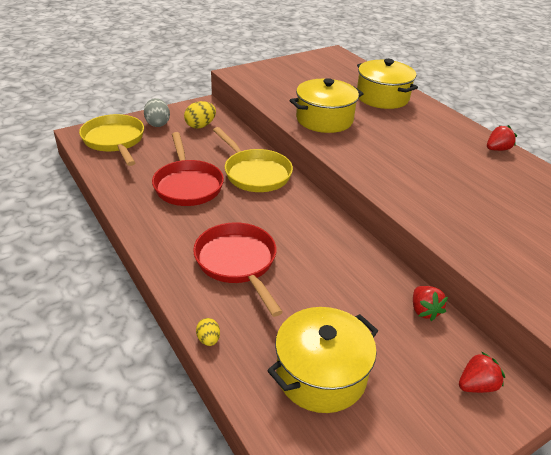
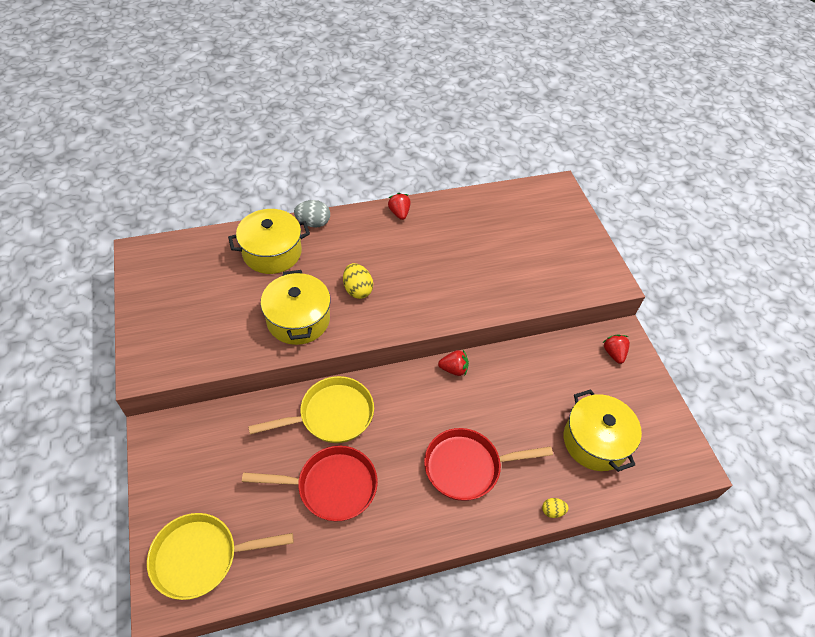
camera: 75 degrees left, 15 degrees up
grey egg [144,98,170,127] -> grey egg moved to [294,200,330,228]
yellow egg [184,101,216,129] -> yellow egg moved to [343,263,373,299]
red strawberry [413,286,448,321] -> red strawberry moved to [438,350,469,376]

